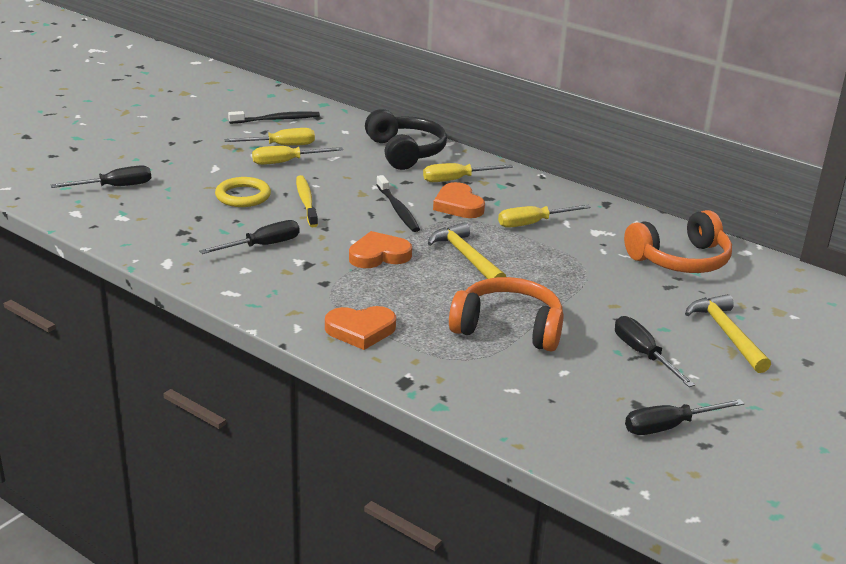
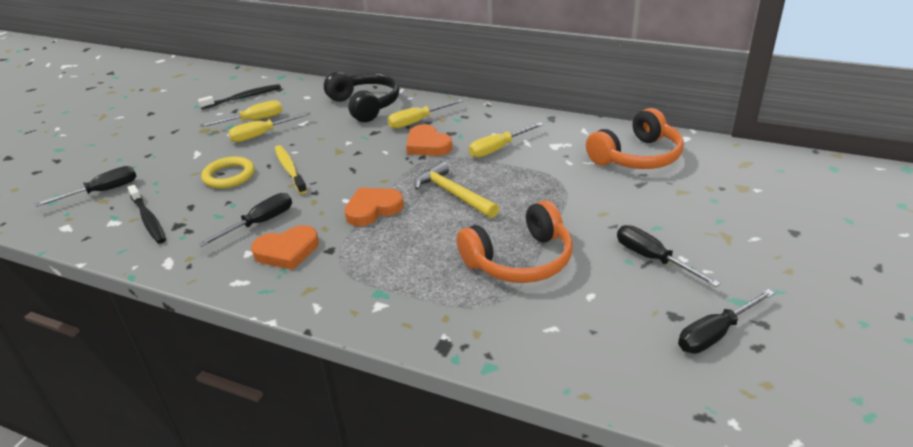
camera: 10 degrees left, 5 degrees up
orange heart [325,306,396,350] -> orange heart moved to [251,225,319,270]
black toothbrush [376,175,420,232] -> black toothbrush moved to [127,185,166,244]
orange headphones [449,277,564,351] -> orange headphones turned 150 degrees clockwise [457,200,573,283]
yellow hammer [685,294,771,373] -> none

